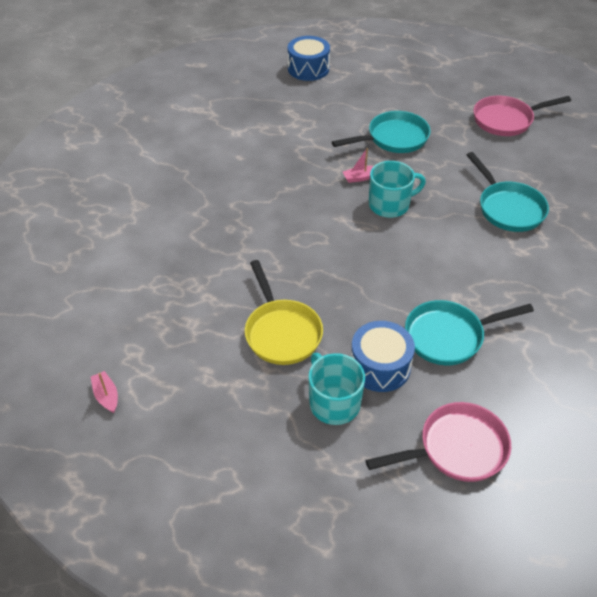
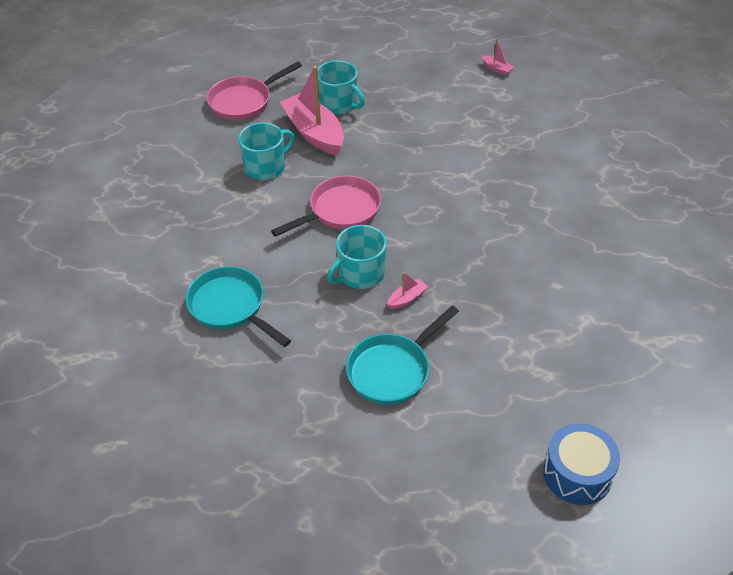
camera: 160 degrees right, 0 degrees up
yellow pan [245,260,323,365] -> none
blue drum [351,321,415,392] -> pink boat [280,66,344,155]
turquoise pan [405,300,534,365] -> turquoise mug [238,122,295,180]
pink pan [473,96,571,136] -> pink pan moved to [271,176,381,237]

